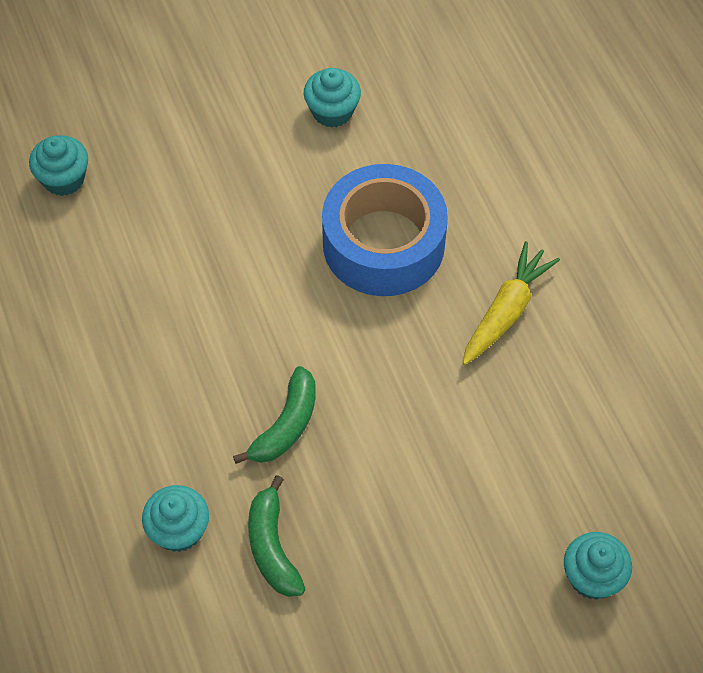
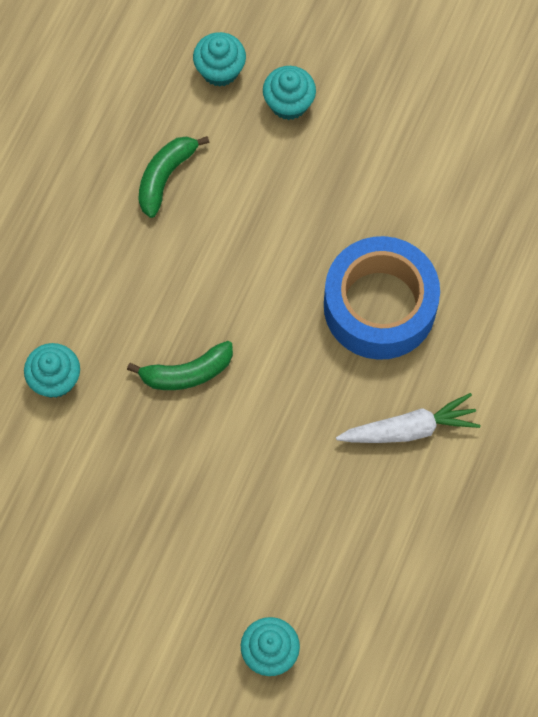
camera: 45 degrees right, 10 degrees up
green banana [248,475,305,597] -> green banana moved to [139,136,210,218]
turquoise cupcake [303,68,361,128] -> turquoise cupcake moved to [263,66,316,120]
yellow carrot [462,241,560,365] -> white carrot [336,393,480,443]

